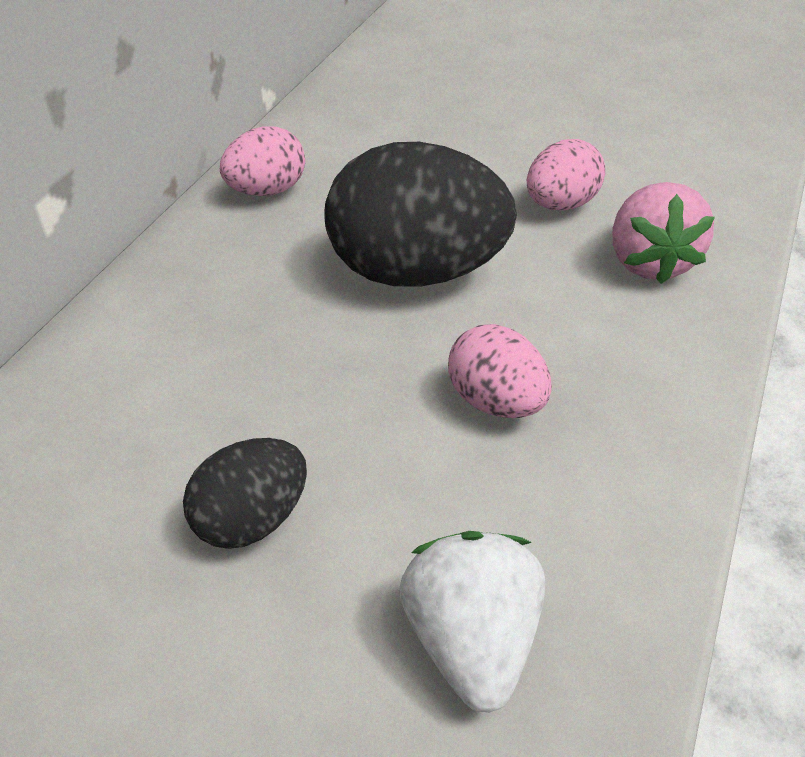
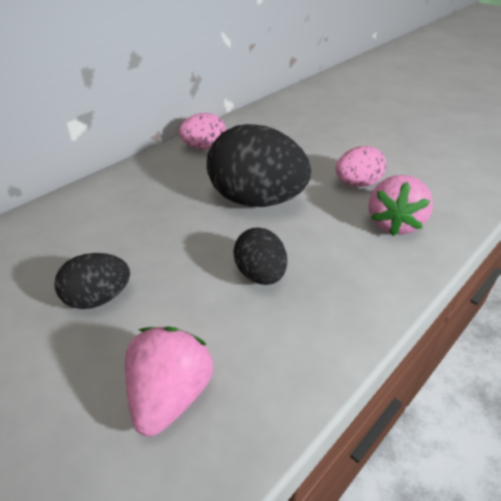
camera: 20 degrees right, 5 degrees down
white strawberry [399,531,545,713] -> pink strawberry [125,326,213,436]
pink egg [448,324,552,418] -> black egg [233,228,287,285]

